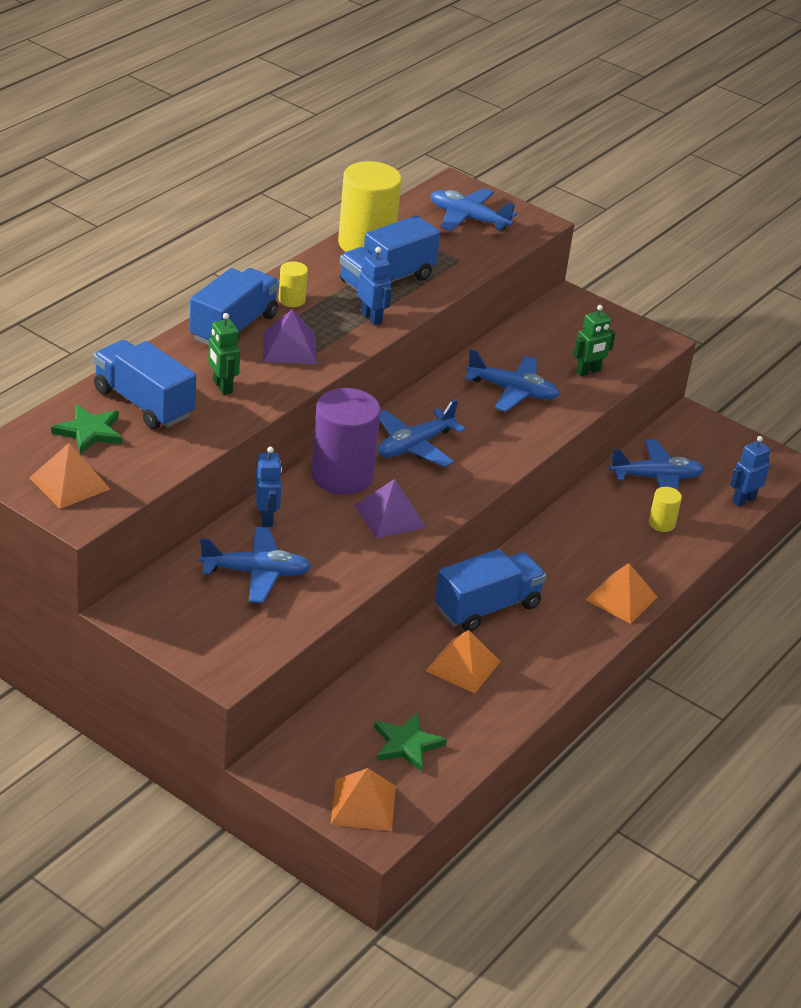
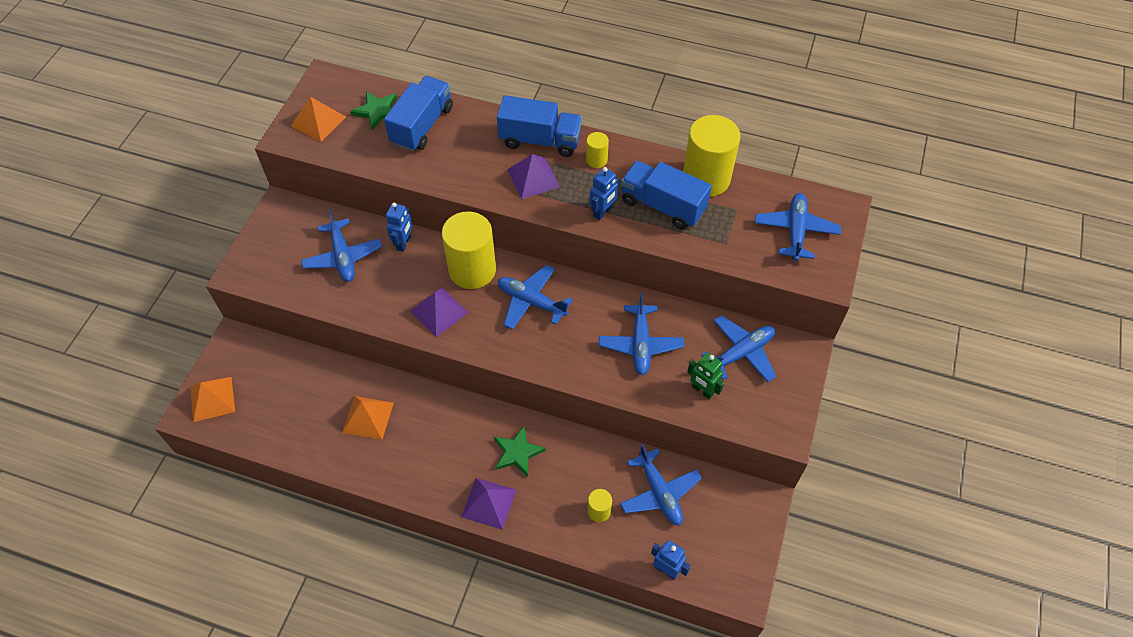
camera: 75 degrees right, 20 degrees up
green robot [208,313,240,395] -> none
blue robot [255,447,282,527] -> blue robot turned 45 degrees counterclockwise [386,202,412,252]
purple cylinder [311,388,381,495] -> yellow cylinder [442,211,496,289]
green star [374,713,447,772] -> green star moved to [494,425,546,477]
blue truck [435,549,547,631] -> none
orange pyramid [585,563,657,624] -> purple pyramid [461,478,516,530]
none -> blue plane [701,315,776,382]

